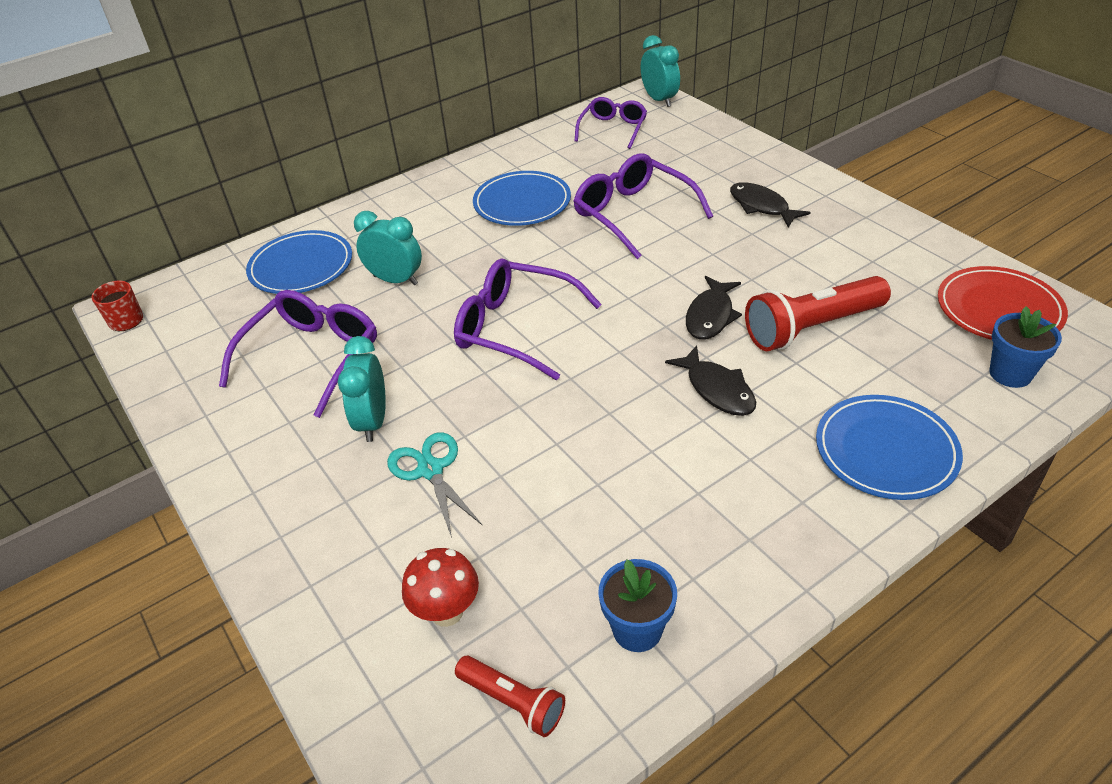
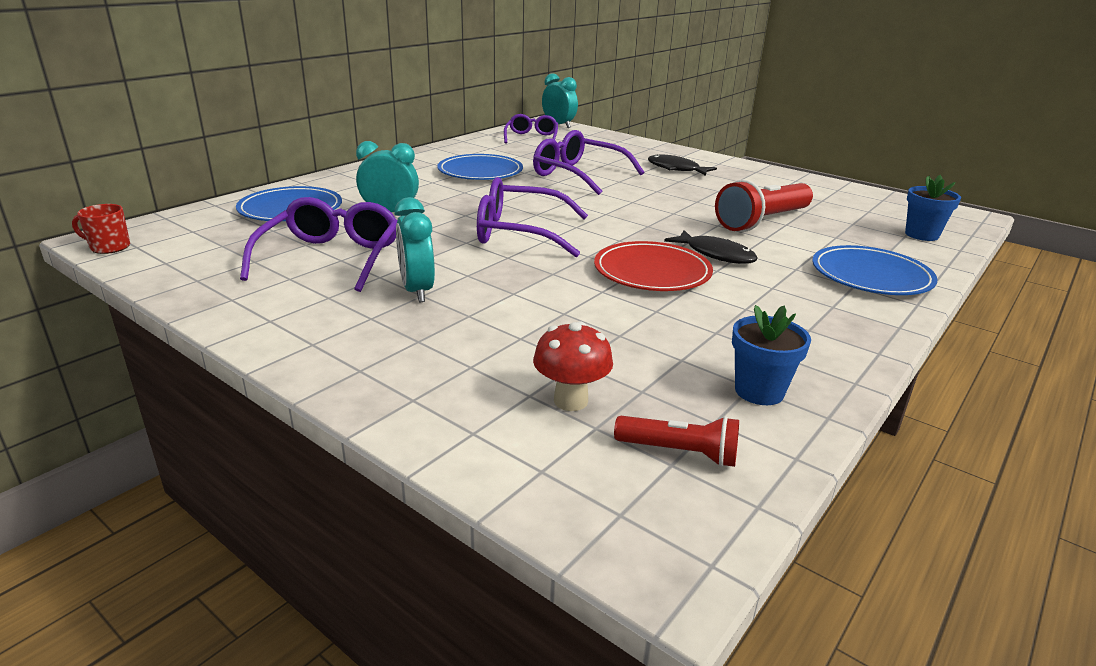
camera: 20 degrees left, 15 degrees down
turquoise scissors [387,432,483,538] -> none
black fish [686,276,742,340] -> none
red plate [938,266,1068,340] -> red plate moved to [594,241,713,291]

